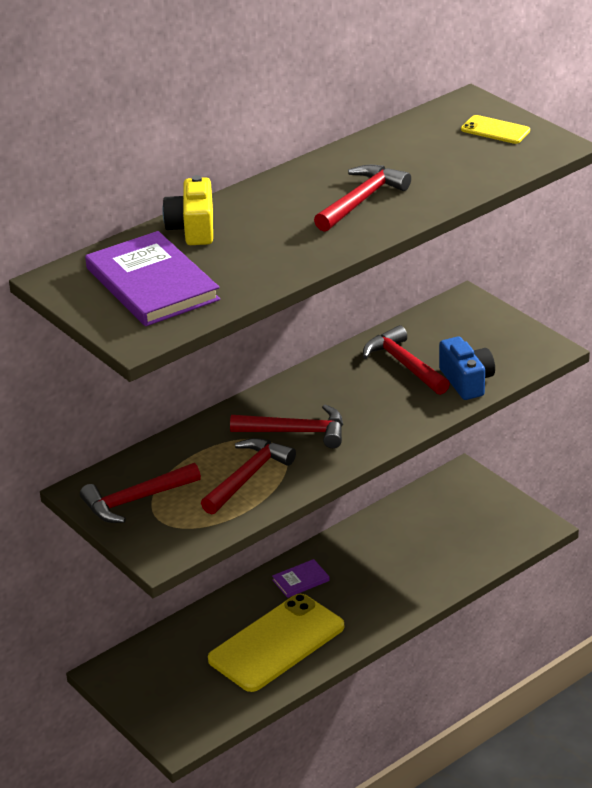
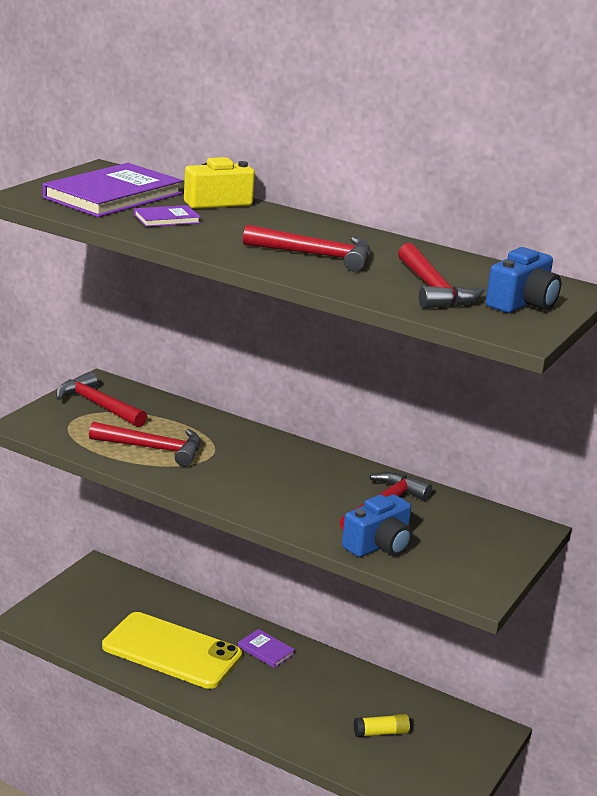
camera: 65 degrees right, 10 degrees down
red hammer [230,404,343,448] -> red hammer moved to [398,243,485,309]
yellow phone [461,115,530,144] -> blue camera [486,247,561,313]
none -> purple book [134,205,201,227]
none -> yellow glue stick [354,714,410,737]

